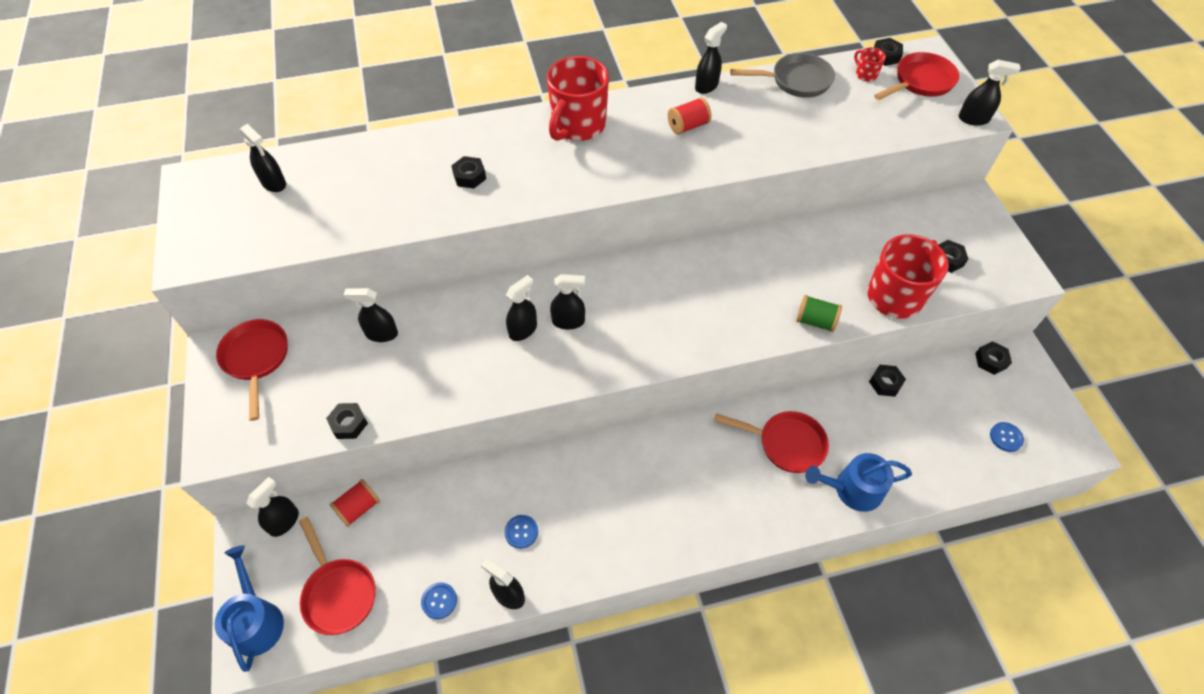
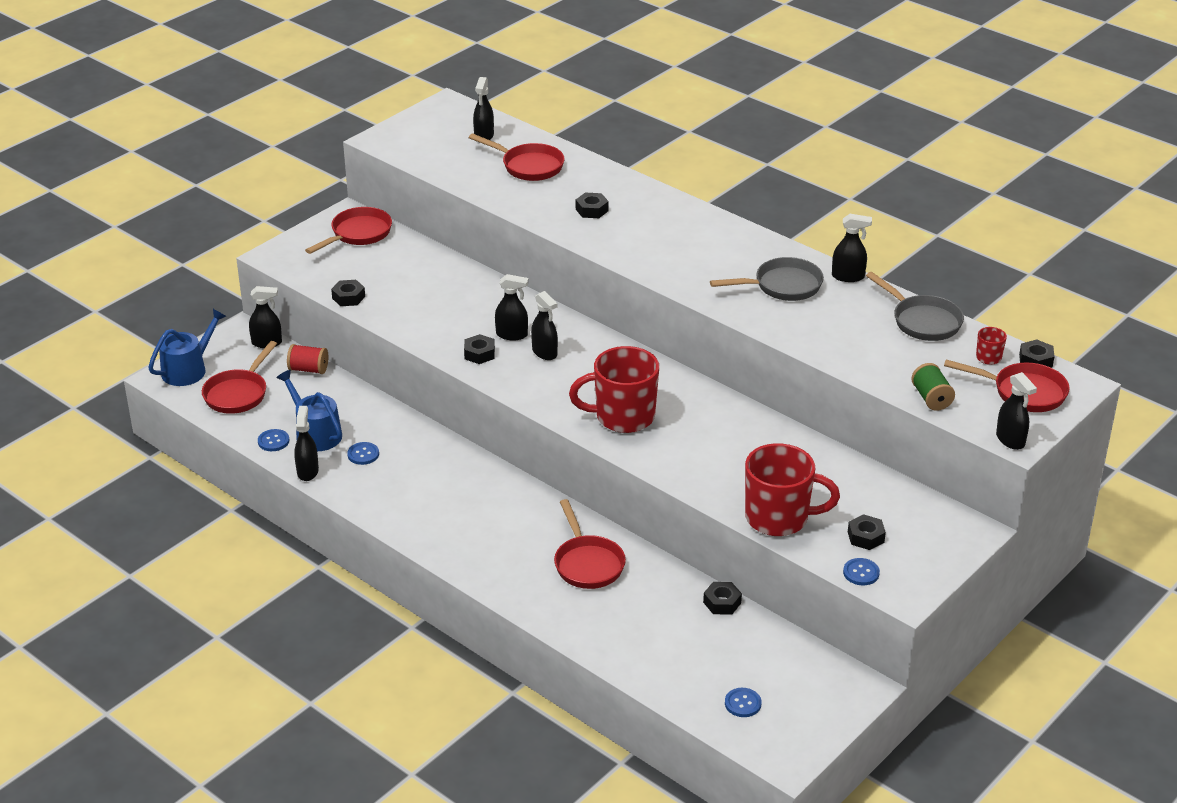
camera: 55 degrees right, 20 degrees down
black spray bottle [344,288,398,342] -> none
red mug [547,56,609,141] -> red mug moved to [569,346,659,433]
red spool [668,97,711,135] -> grey pan [710,257,824,301]
green spool [796,295,842,332] -> green spool moved to [911,363,955,411]
blue watering can [805,453,912,512] -> blue watering can moved to [276,370,342,451]
black nut [975,341,1012,375] -> black nut moved to [464,334,495,364]
none -> red pan [469,133,565,181]
none -> blue button [843,558,880,585]

